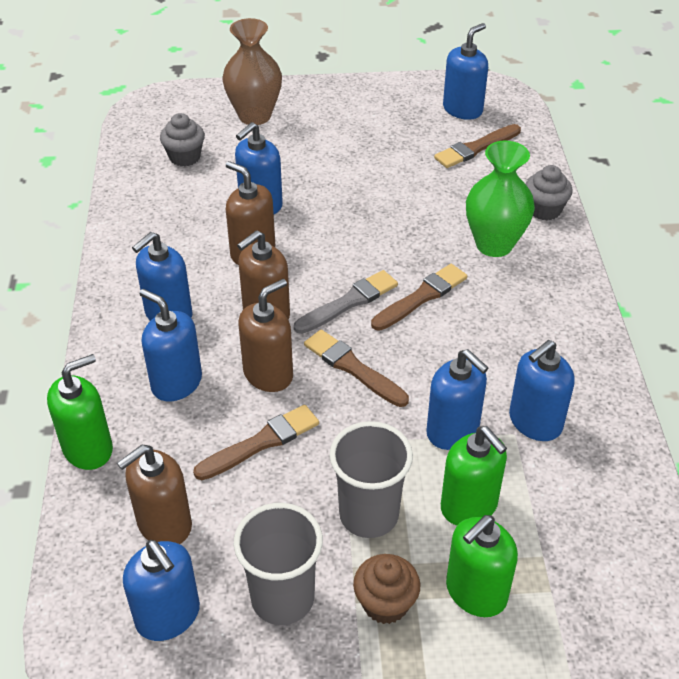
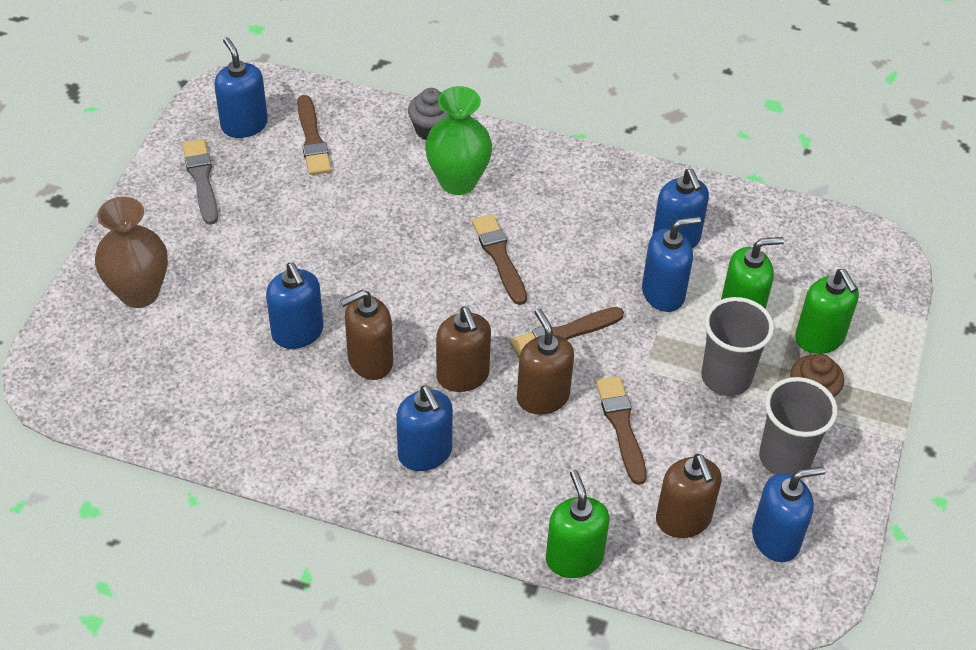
camera: 70 degrees left, 5 degrees up
blue soap dispenser [139,289,202,401] -> none
grey cupcake [160,113,205,166] -> none
grey brush [294,270,398,334] -> grey brush moved to [182,139,218,225]

